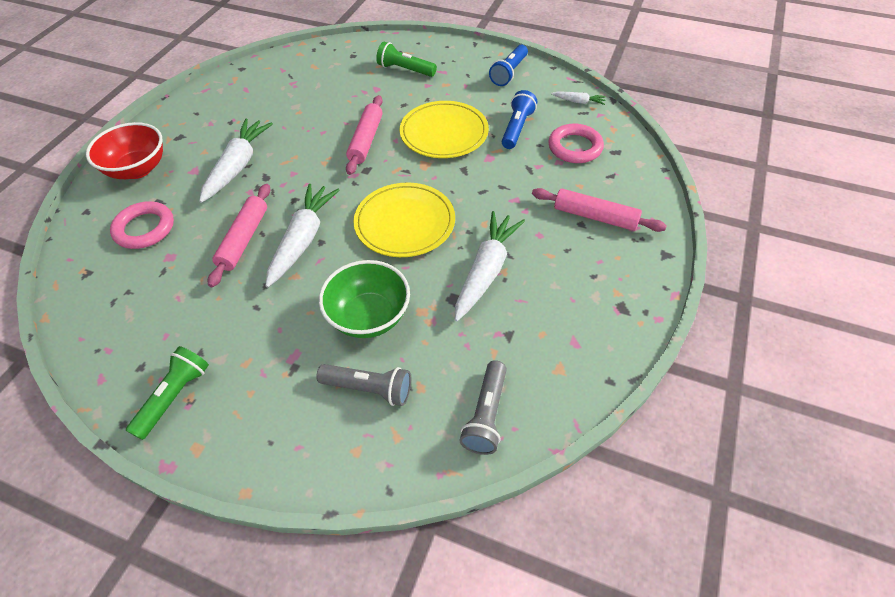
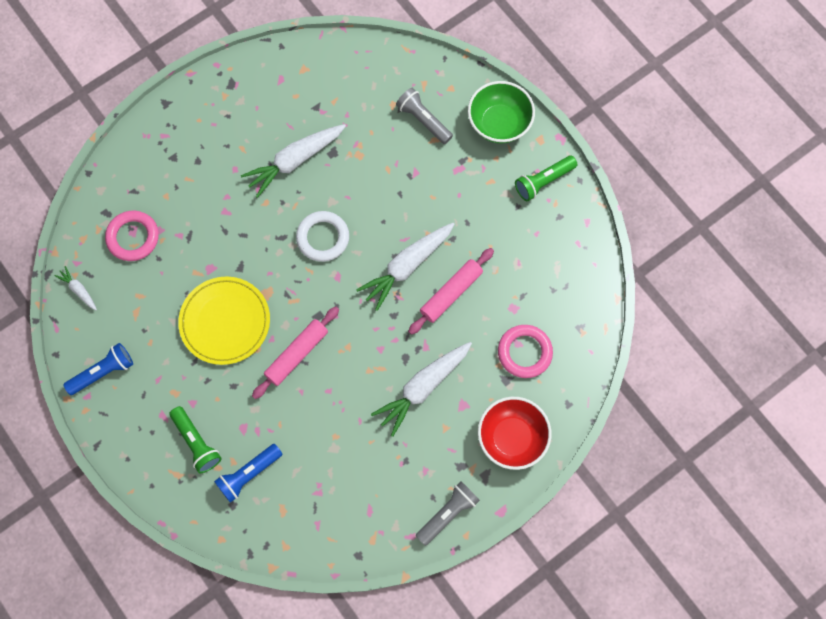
camera: 150 degrees left, 20 degrees up
green bowl [319,260,410,338] -> green bowl moved to [468,81,535,143]
yellow plate [354,183,455,257] -> white ring [296,211,349,262]
grey flashlight [459,360,507,455] -> grey flashlight moved to [416,481,480,546]
blue flashlight [502,90,537,149] -> blue flashlight moved to [214,444,282,503]
pink rolling pin [532,188,667,232] -> none

